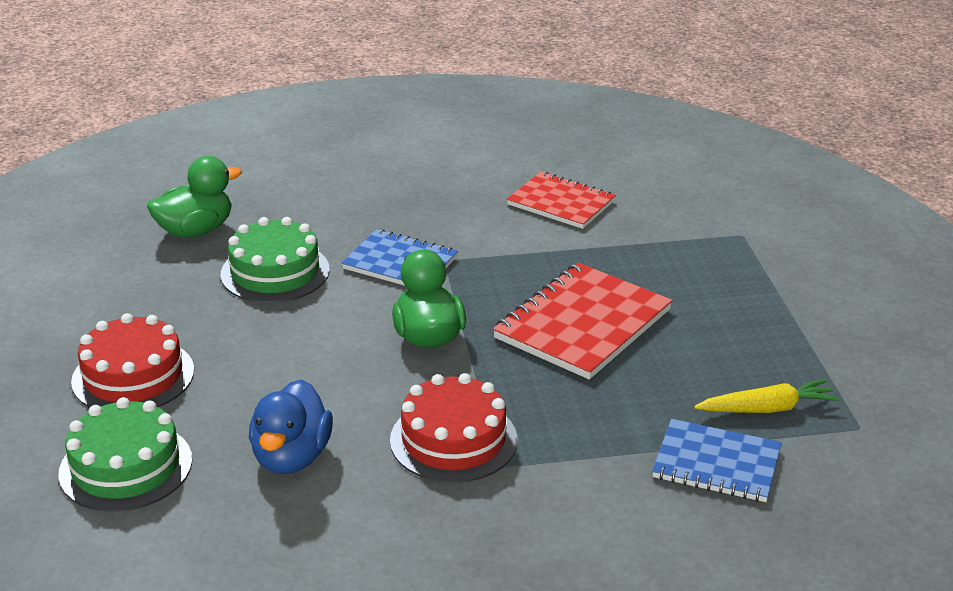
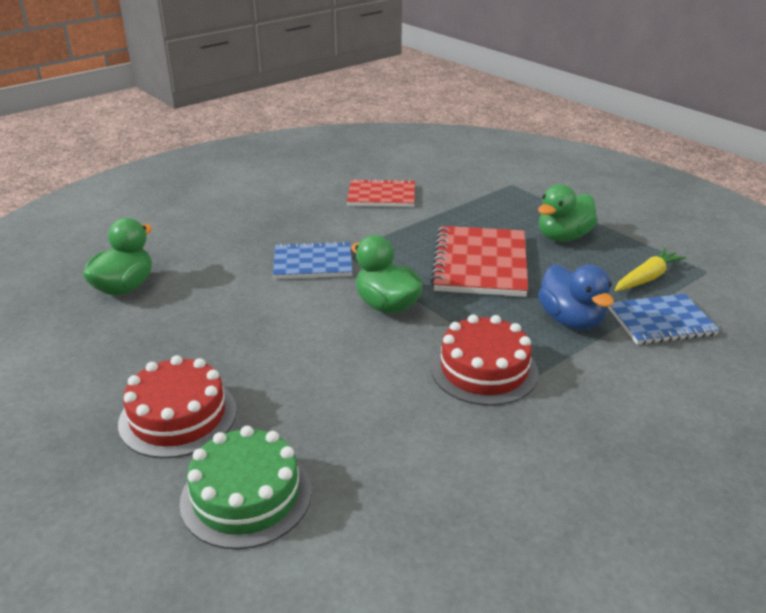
camera: 30 degrees left, 0 degrees up
green cake [221,217,330,303] -> none
blue duck [249,379,333,474] -> blue duck moved to [538,264,614,330]
none -> green duck [538,184,597,242]

